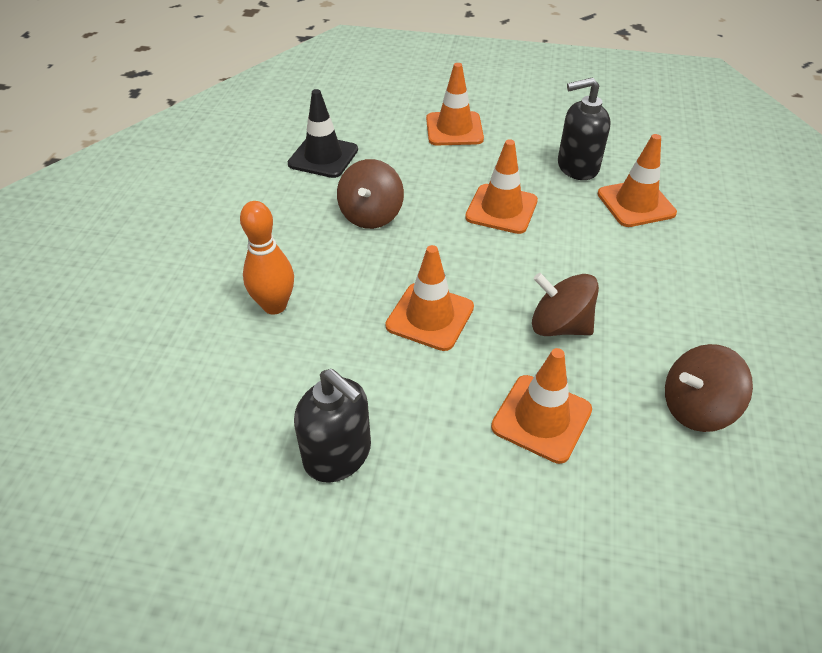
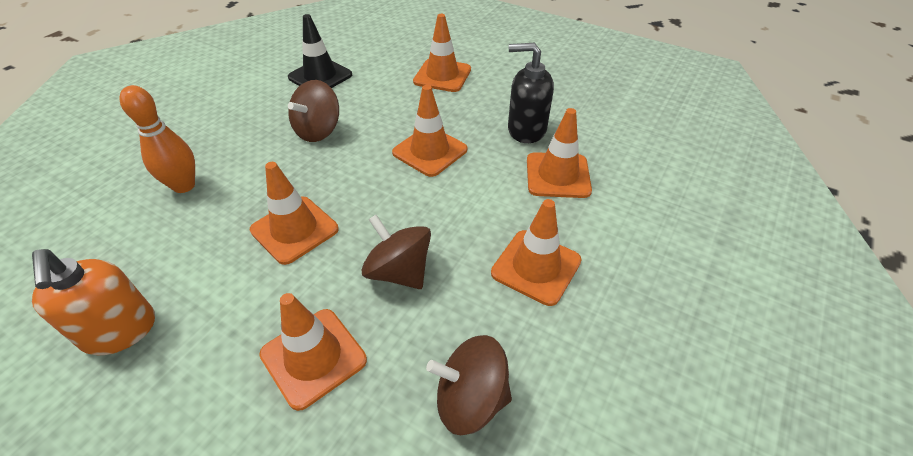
camera: 20 degrees right, 0 degrees up
black soap dispenser [294,369,371,483] -> orange soap dispenser [32,249,155,355]
none -> orange traffic cone [491,199,582,306]

